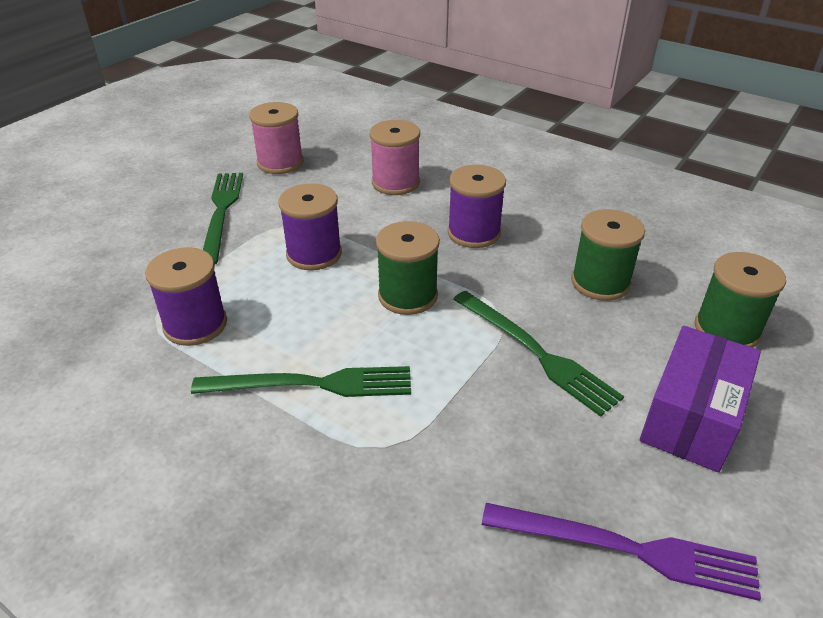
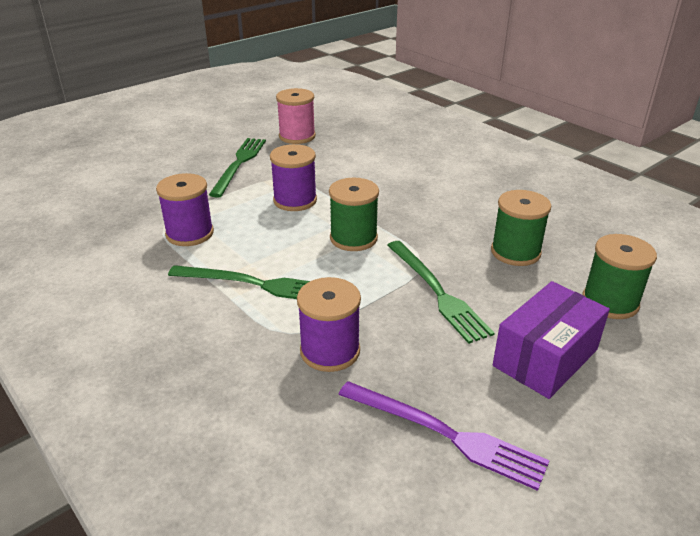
camera: 15 degrees right, 5 degrees down
pink spool [370,120,420,195] -> none
purple spool [447,165,506,248] -> purple spool moved to [297,277,361,372]

